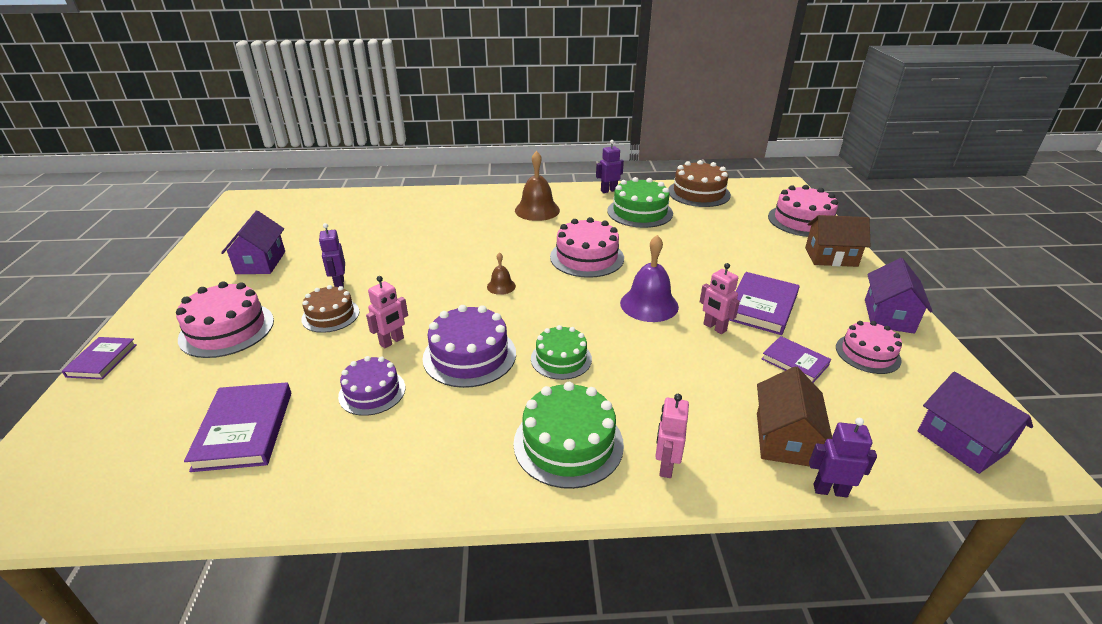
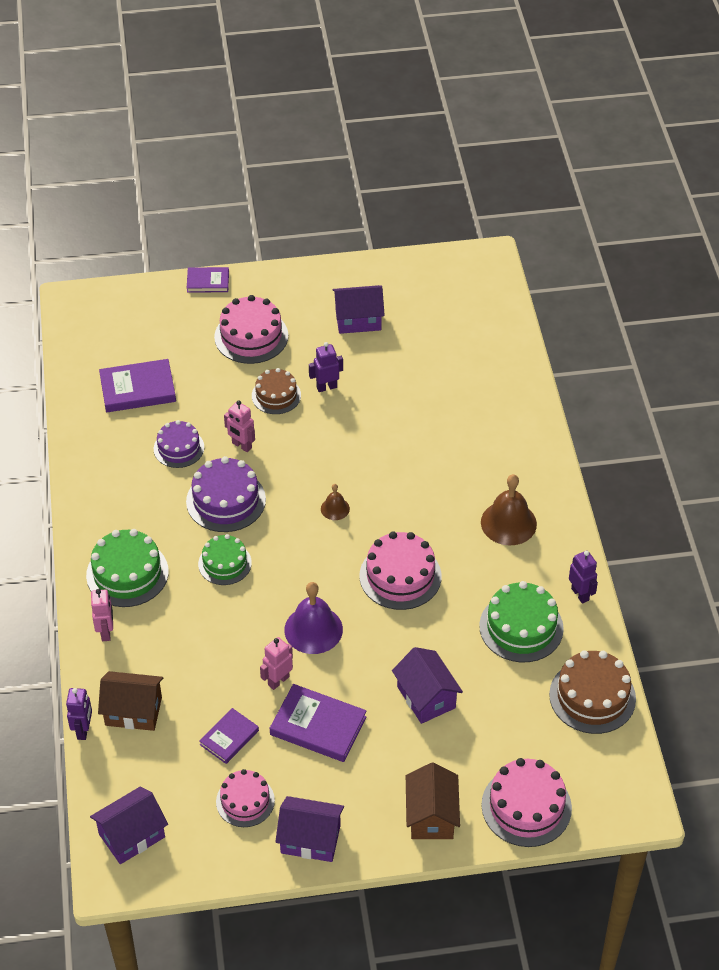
camera: 85 degrees right, 15 degrees up
pink robot [655,394,689,478] -> pink robot turned 75 degrees clockwise [91,589,113,641]
none -> purple house [392,647,463,724]

